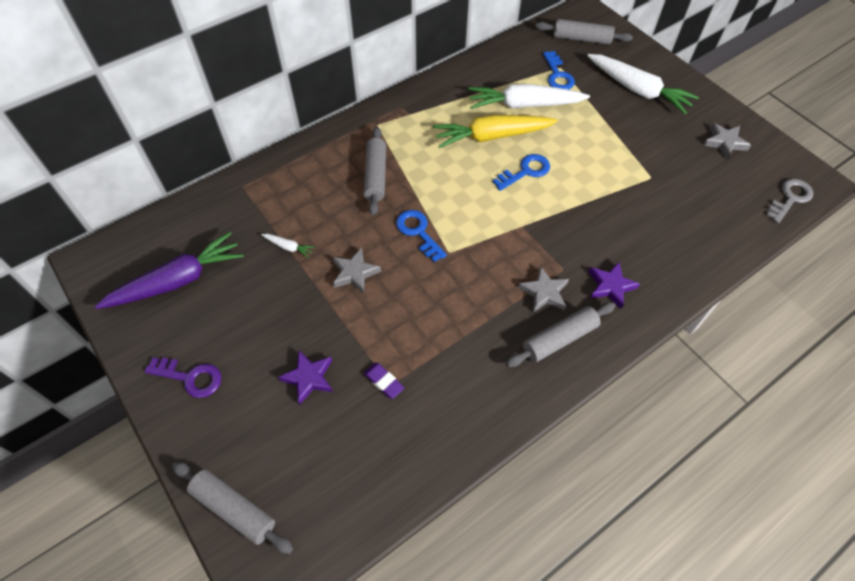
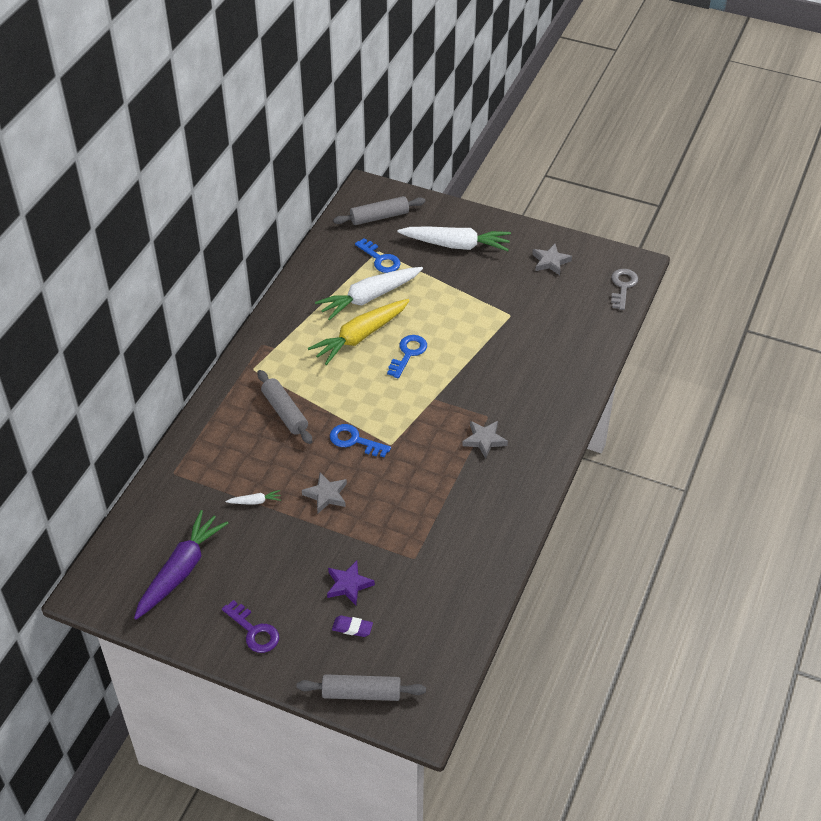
camera: 30 degrees left, 10 degrees down
purple key [144,357,221,398] -> purple key turned 60 degrees clockwise [222,600,279,653]
purple eraser [364,363,404,399] -> purple eraser moved to [332,615,373,637]
grey rolling pin [505,302,616,367] -> none
purple star [589,261,640,309] -> none

